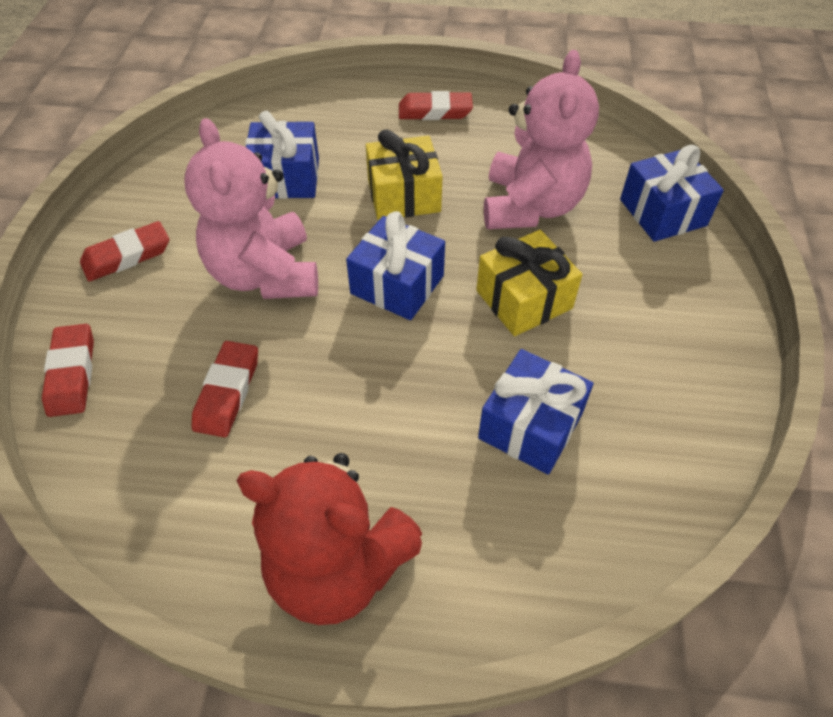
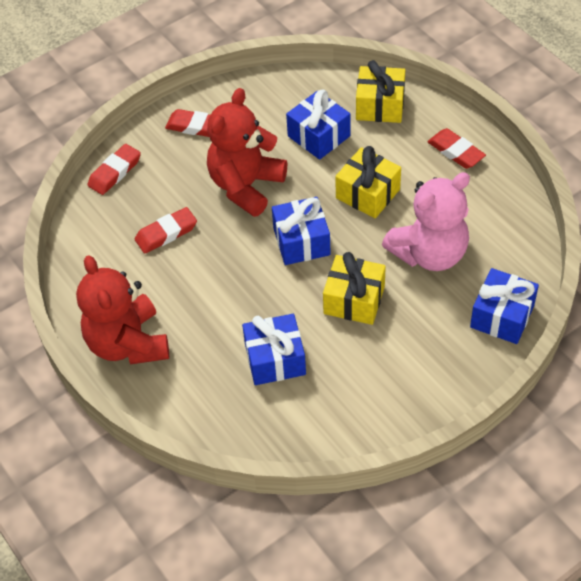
camera: 50 degrees right, 0 degrees up
pink teddy bear [184,118,318,299] -> red teddy bear [207,88,287,217]
none -> yellow gift [356,60,405,123]

